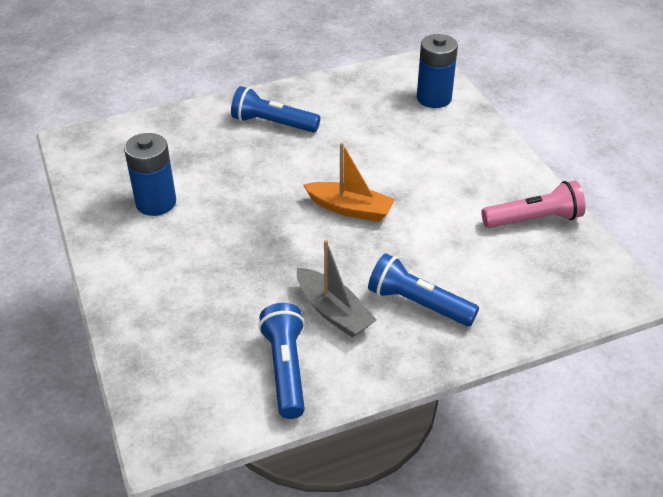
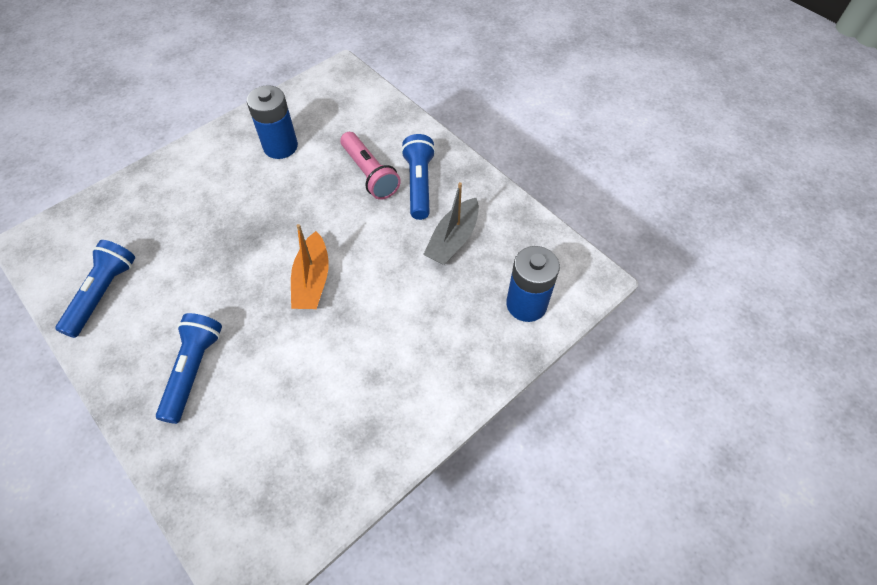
camera: 70 degrees right, 15 degrees up
blue flashlight [259,303,305,419] -> blue flashlight turned 45 degrees counterclockwise [56,240,135,338]
grey boat [297,240,376,337] -> grey boat moved to [423,182,479,265]
pink flashlight [481,181,586,228] -> pink flashlight moved to [340,132,401,200]

